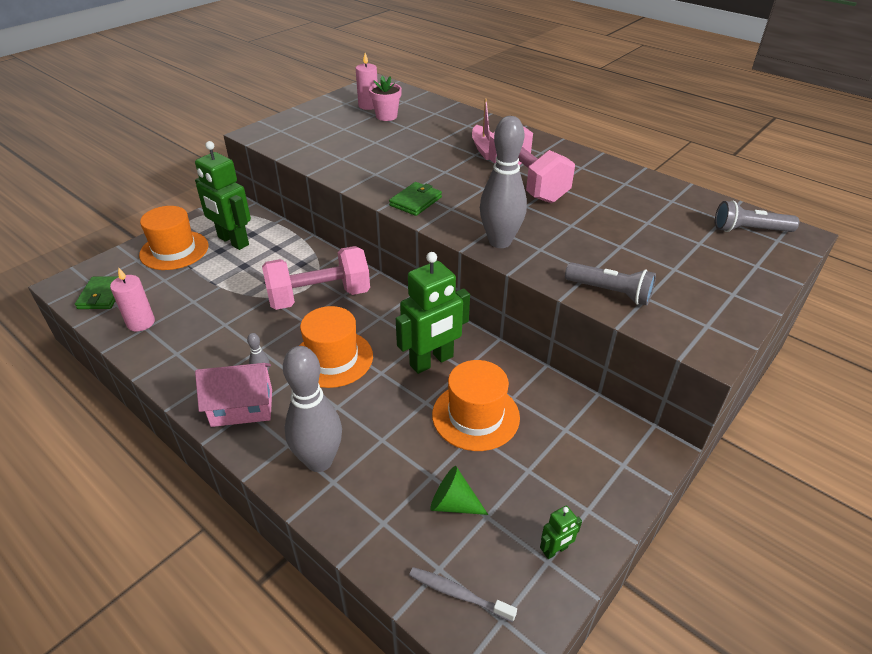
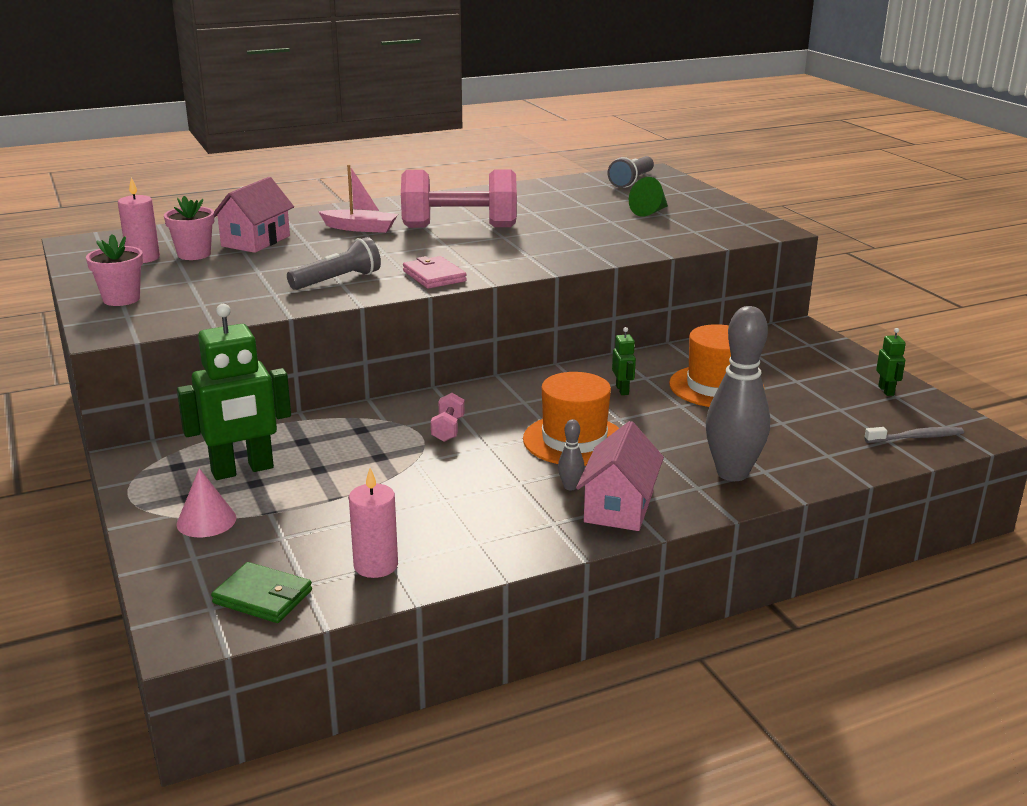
camera: 65 degrees left, 15 degrees down
orange hat [139,206,208,270] -> pink cone [177,468,236,537]
pink dumbbell [262,246,370,310] -> pink dumbbell [431,393,465,442], size x0.41
green wallet [389,182,442,216] -> pink wallet [403,256,467,289]
green robot [396,252,470,374] -> green robot [612,327,636,395], size x0.44
grey toothbrush [409,567,517,622] -> grey toothbrush turned 150 degrees counterclockwise [864,427,964,443]
green cone [430,466,488,515] -> green cone moved to [629,177,668,217]
grey bowling pin [480,116,527,248] -> none
grey flashlight [565,262,656,305] -> grey flashlight moved to [287,237,381,290]
none -> pink flower pot [86,234,143,306]
none -> pink house [214,177,294,253]

